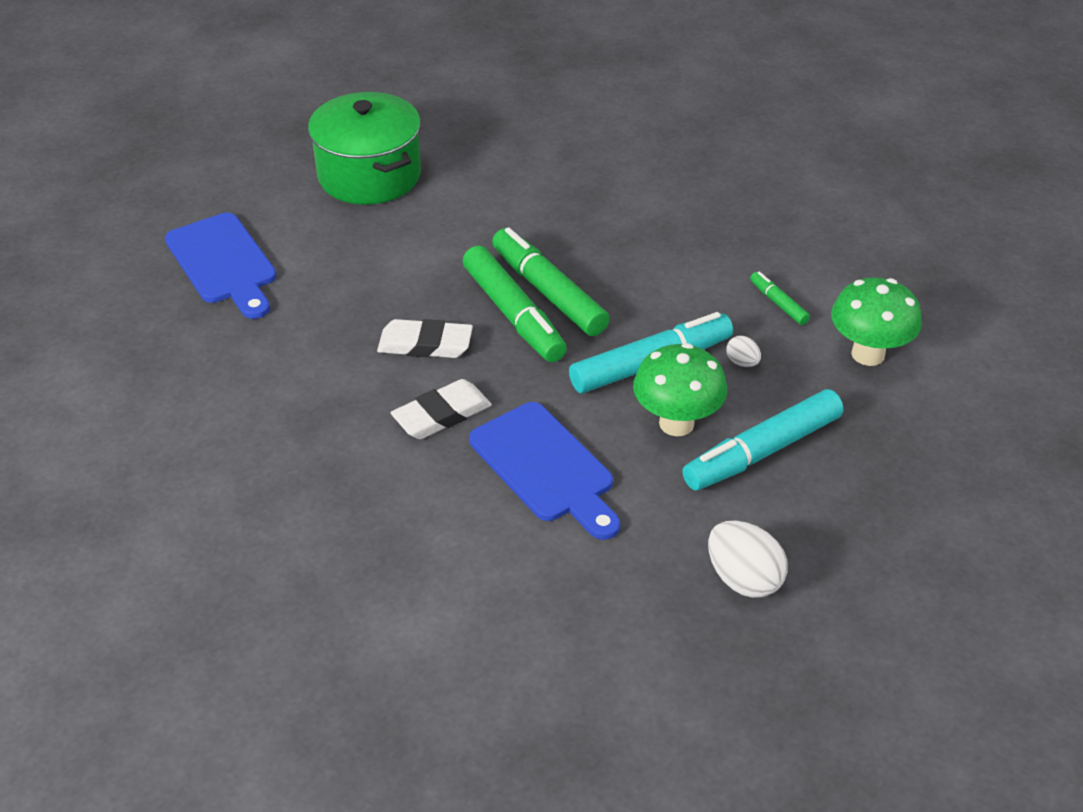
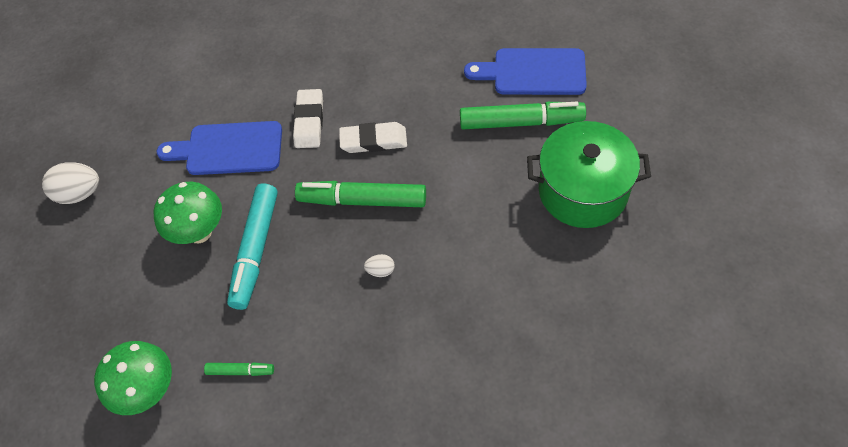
camera: 130 degrees right, 15 degrees up
white eraser [377,319,473,358] -> white eraser turned 45 degrees clockwise [339,122,407,153]
green marker [492,227,610,336] -> green marker moved to [460,102,586,129]
turquoise marker [682,389,844,491] -> none
white egg [726,336,761,367] -> white egg moved to [364,254,395,277]

